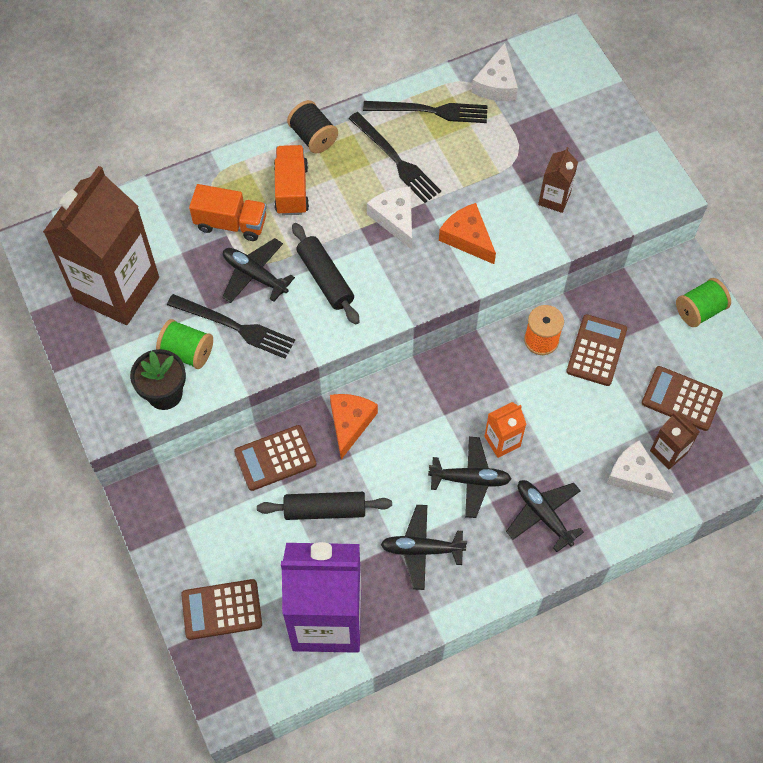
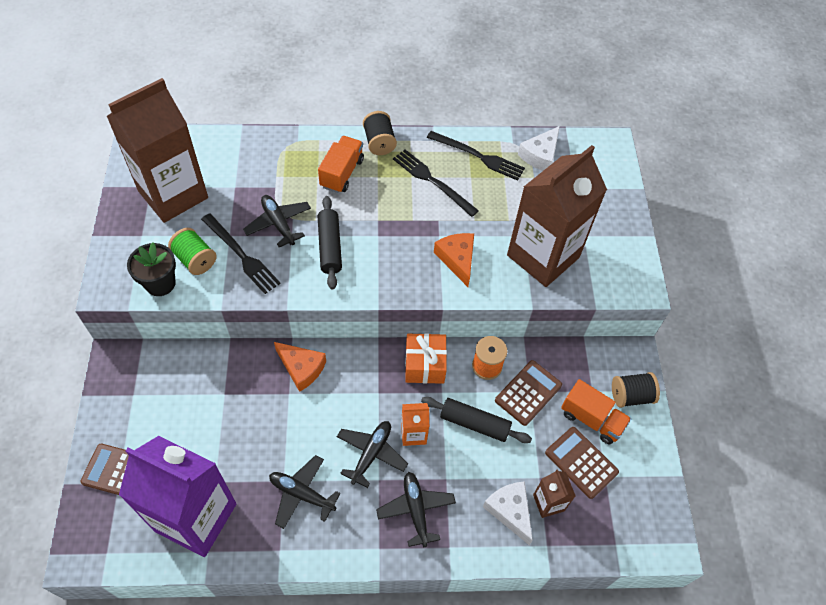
camera: 20 degrees right, 5 degrees down
orange truck [189,184,267,241] -> orange truck moved to [561,379,631,445]
brown calculator [234,425,316,491] -> none
black rolling pin [257,492,392,520] -> black rolling pin moved to [421,397,532,443]
orange cheese [330,394,378,459] -> orange cheese turned 90 degrees clockwise [274,342,326,392]
black fork [348,112,441,203] -> black fork turned 150 degrees clockwise [393,149,479,217]
white cheese [367,187,412,250] -> none
black plane [428,437,511,518] -> black plane turned 90 degrees counterclockwise [337,421,408,488]
brown carton [538,147,578,213] -> brown carton [507,145,607,287], size x2.34
green spool [676,278,731,327] -> black spool [612,372,660,408]
none -> orange gift [405,333,447,384]

